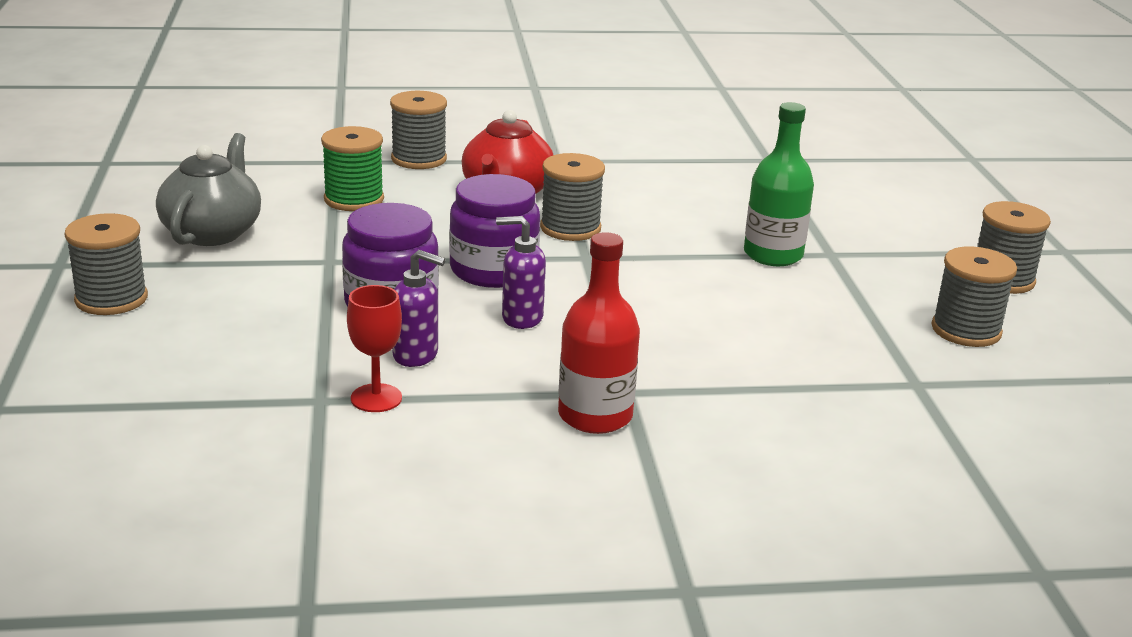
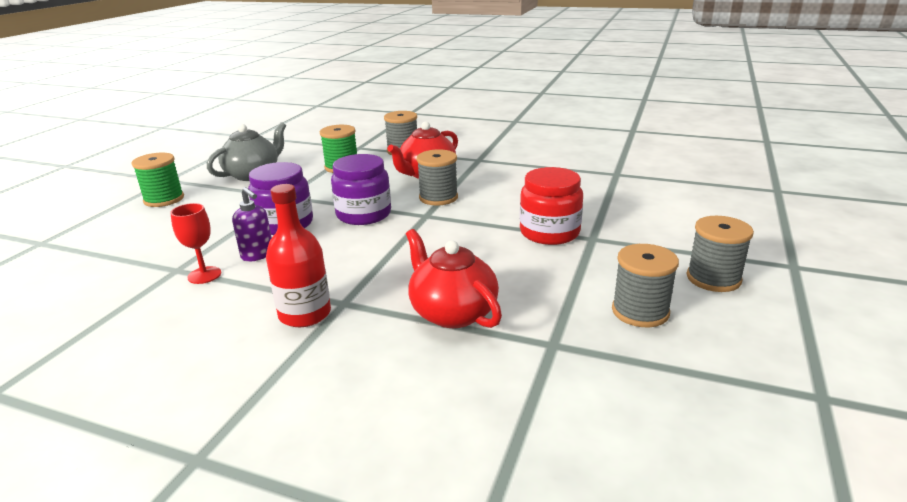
camera: 30 degrees right, 0 degrees up
grey spool [65,213,148,315] -> green spool [131,153,184,207]
purple soap dispenser [496,216,546,329] -> none
green bottle [744,102,814,266] -> red jar [520,167,583,245]
none -> red teapot [406,229,502,328]

